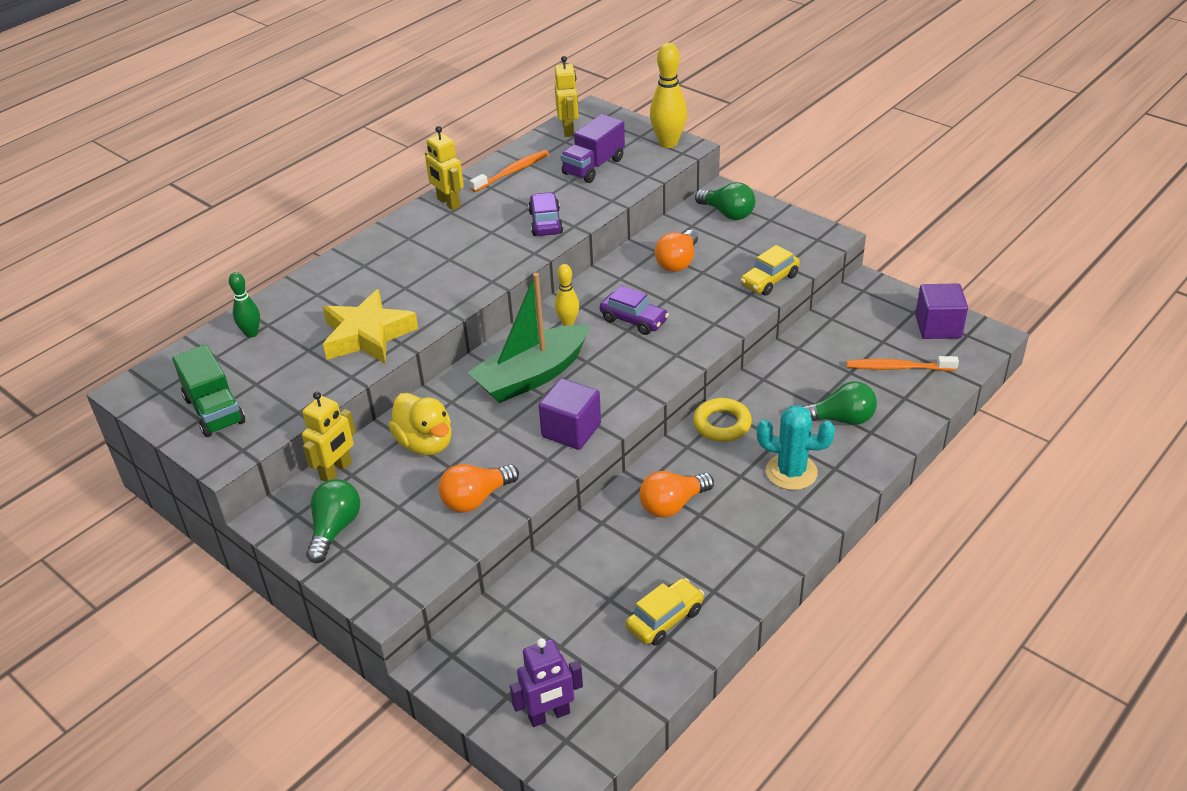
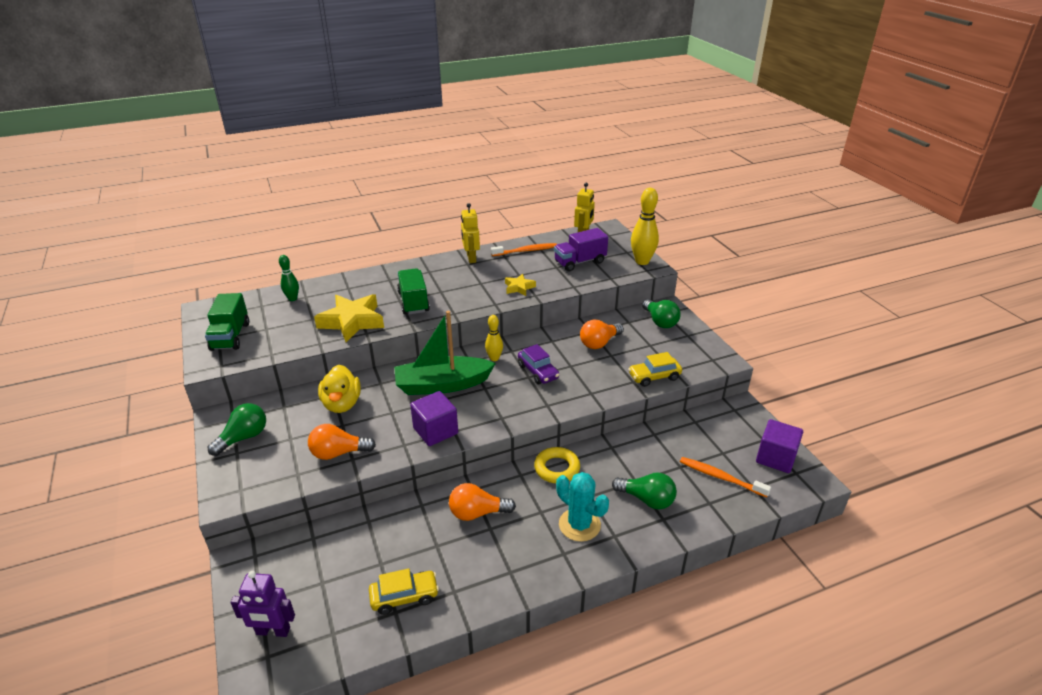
camera: 25 degrees right, 5 degrees down
yellow robot [302,392,356,482] -> none
purple car [528,192,563,236] -> yellow star [505,274,536,296]
none -> green truck [397,268,430,314]

